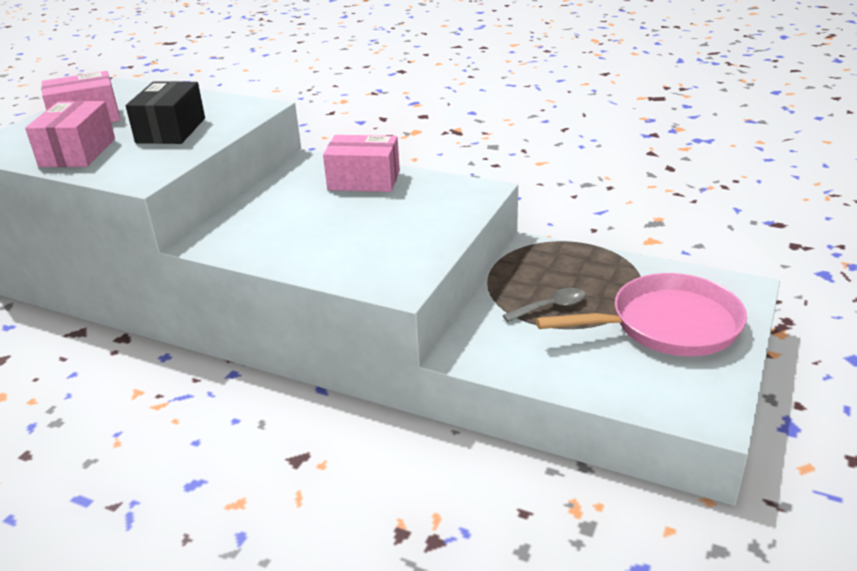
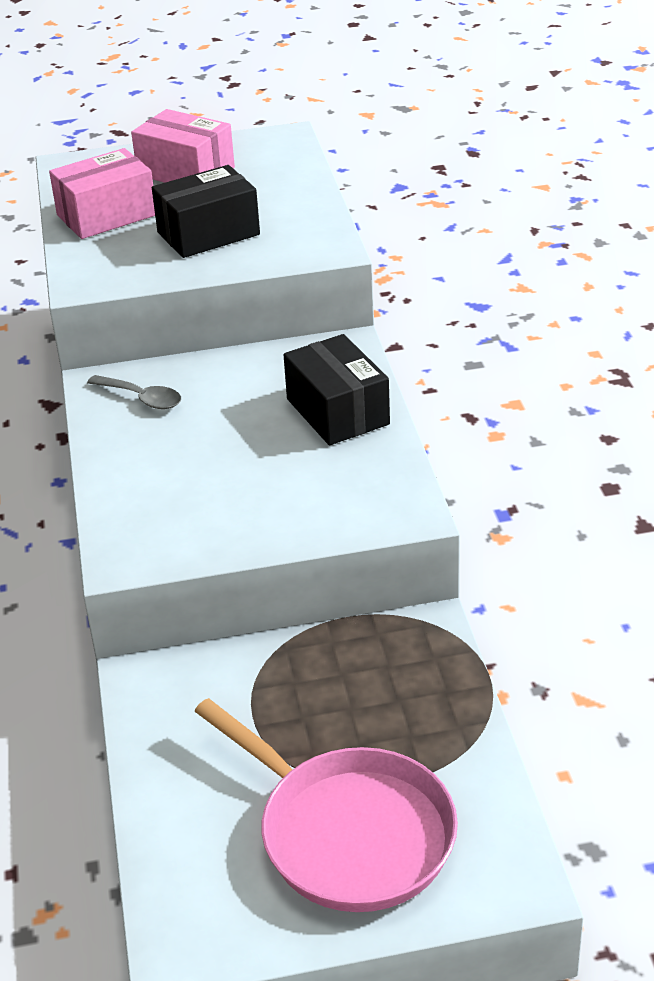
camera: 55 degrees right, 5 degrees up
pink box [323,135,400,192] -> black box [284,334,390,445]
grey spoon [503,288,586,322] -> grey spoon moved to [87,375,181,409]

